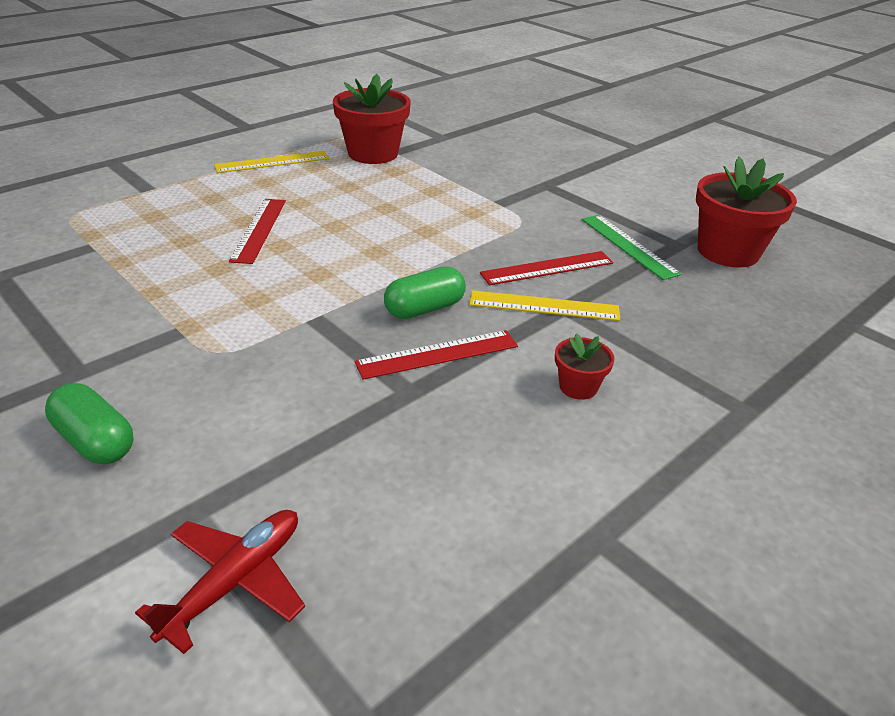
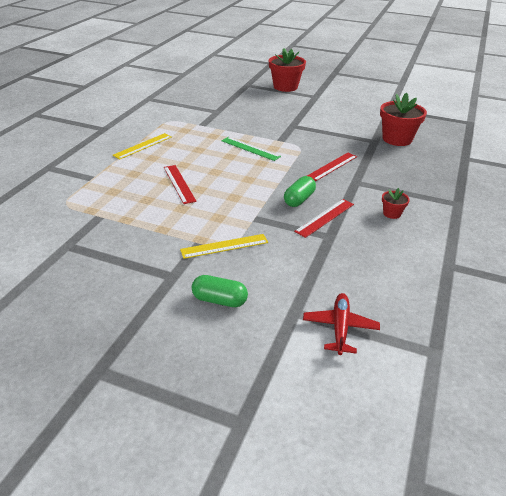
camera: 25 degrees left, 0 degrees up
red flower pot [333,74,411,164] -> red flower pot moved to [269,48,306,92]
yellow ruler [469,290,620,321] -> yellow ruler moved to [180,234,268,259]
green ruler [582,215,681,280] -> green ruler moved to [222,137,281,161]

